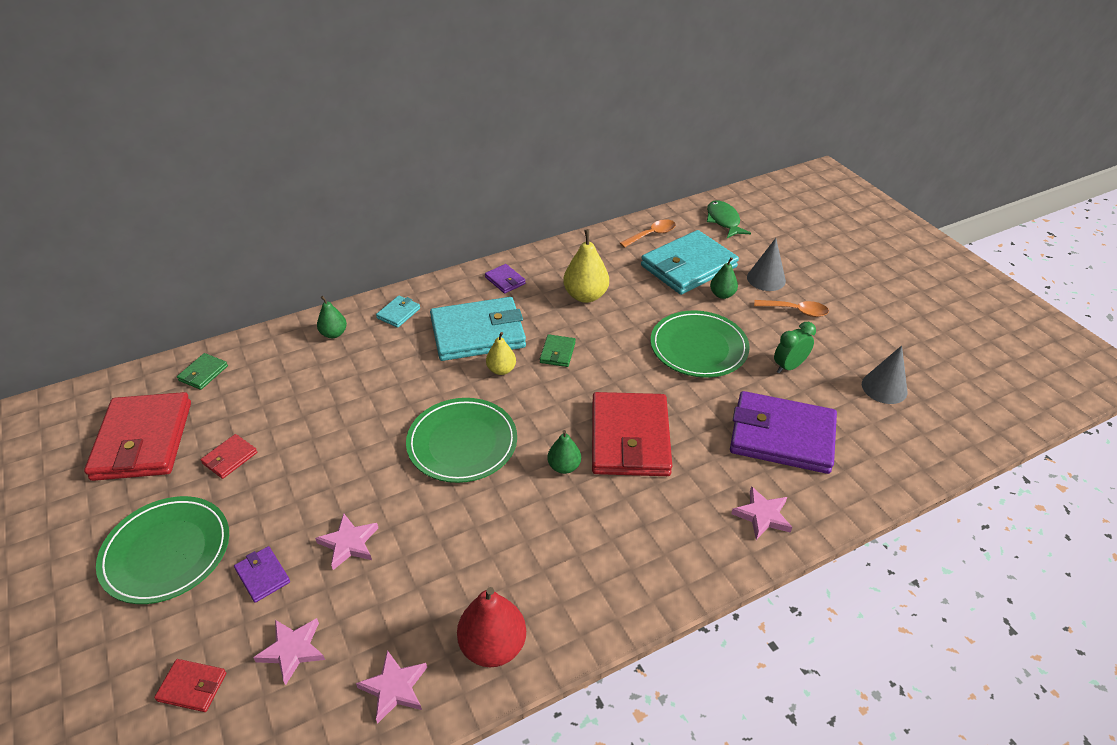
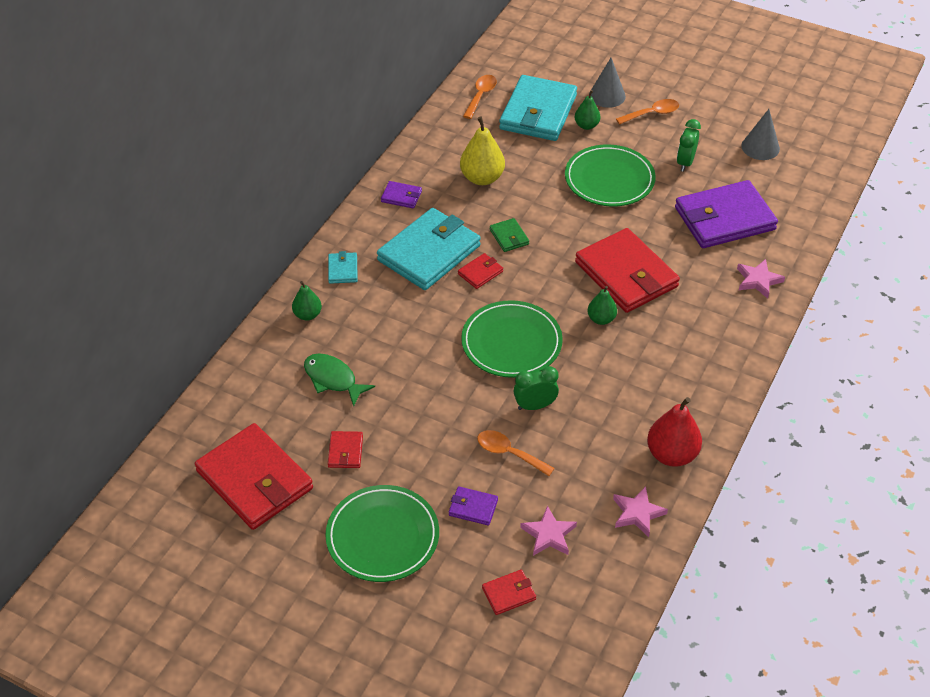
camera: 35 degrees left, 5 degrees up
green wallet [177,353,228,390] -> none
pink star [315,514,378,570] -> orange spoon [477,430,555,476]
yellow pear [486,332,516,375] -> red wallet [458,253,503,289]
green fish [707,201,751,238] -> green fish moved to [304,353,375,407]
none -> green clock [514,366,559,410]

